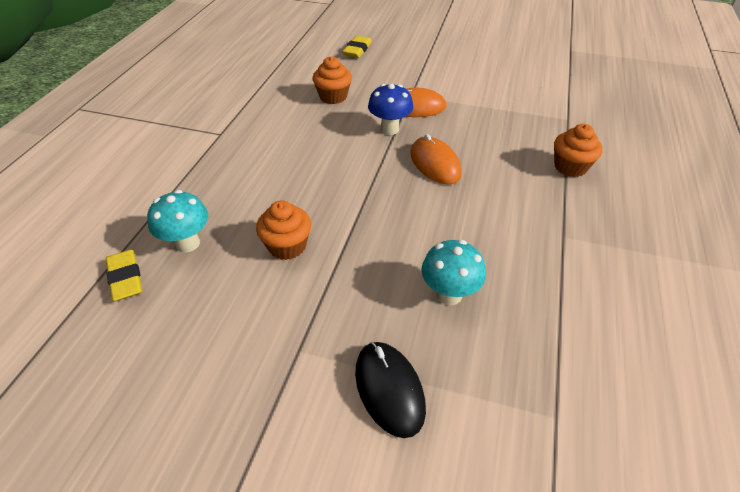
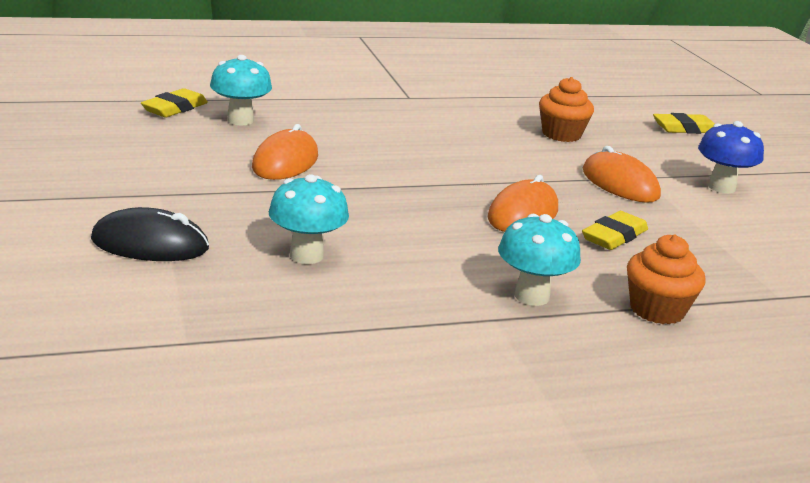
camera: 55 degrees right, 20 degrees down
orange cupcake [256,200,311,260] -> orange mouse [252,124,318,180]
black mouse [355,342,426,438] -> black mouse turned 60 degrees clockwise [91,207,209,261]
blue mushroom [368,84,413,135] -> blue mushroom moved to [698,121,764,193]
none -> turquoise mushroom [498,214,581,306]
none -> yellow eraser [582,211,648,250]

